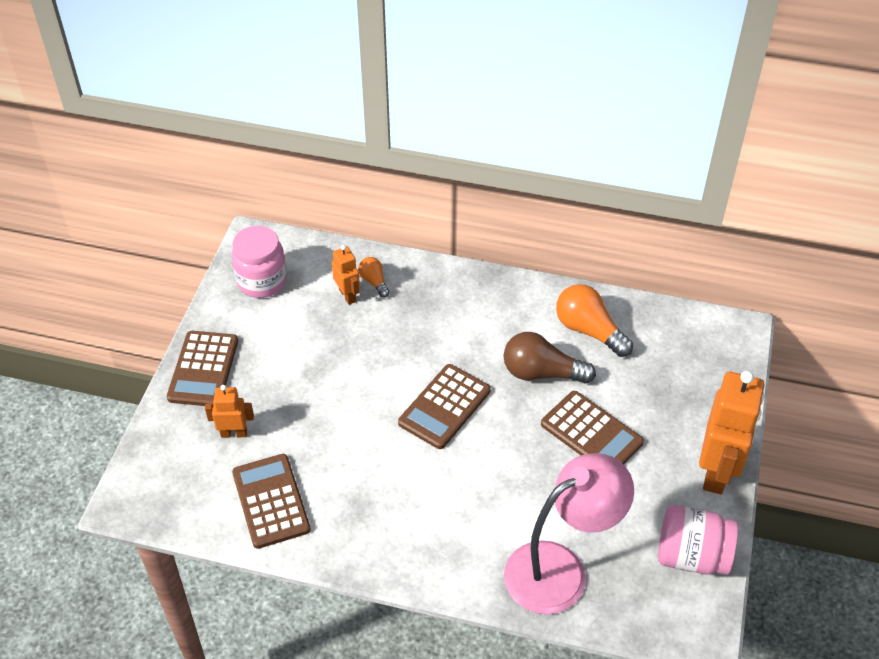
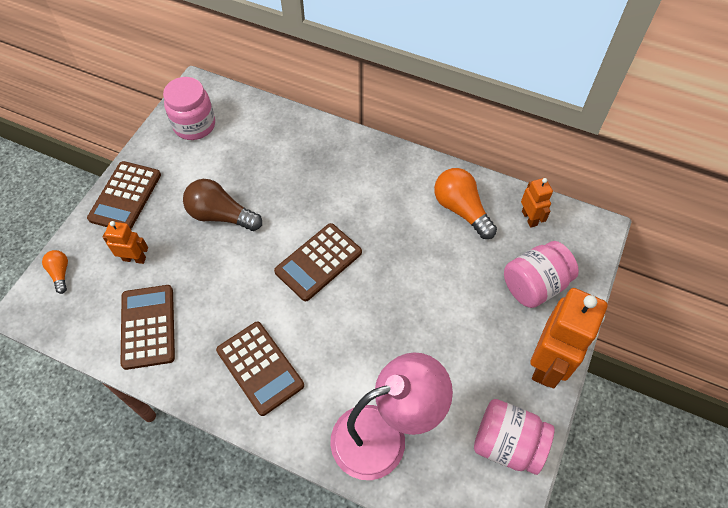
camera: 10 degrees right, 10 degrees up
orange robot [332,245,360,305] -> orange robot moved to [521,178,553,228]
orange light bulb [358,257,390,297] -> orange light bulb moved to [42,250,68,294]
brown light bulb [504,332,596,384] -> brown light bulb moved to [183,179,262,231]
brown calculator [541,391,644,465] -> brown calculator moved to [216,322,304,416]
none -> pink jar [504,241,579,308]

